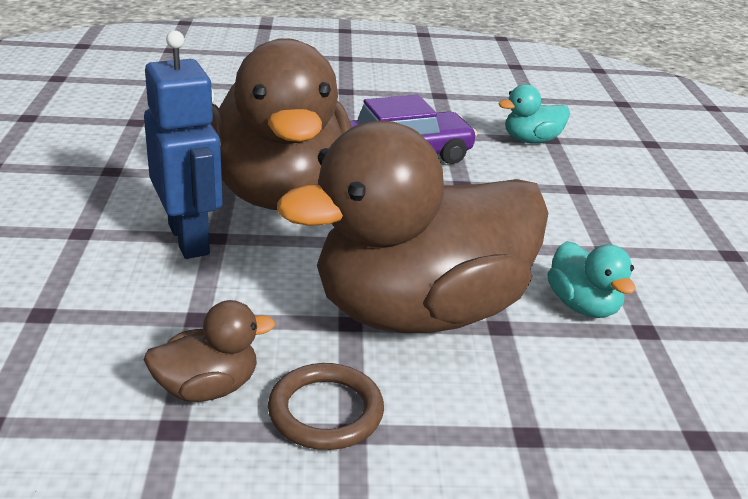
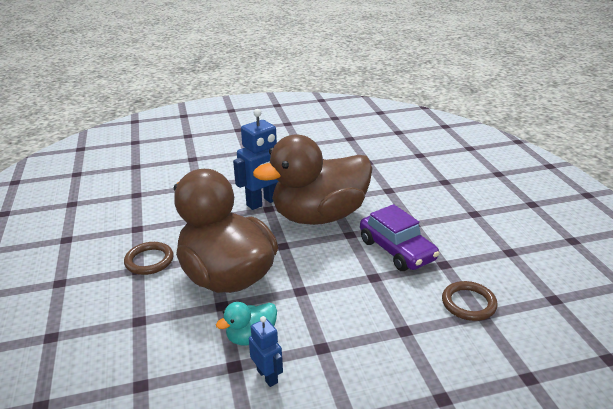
camera: 80 degrees right, 0 degrees up
brown duck [144,300,275,402] -> none
turquoise duck [498,84,570,143] -> brown ring [442,281,498,321]
none -> blue robot [249,316,283,387]

